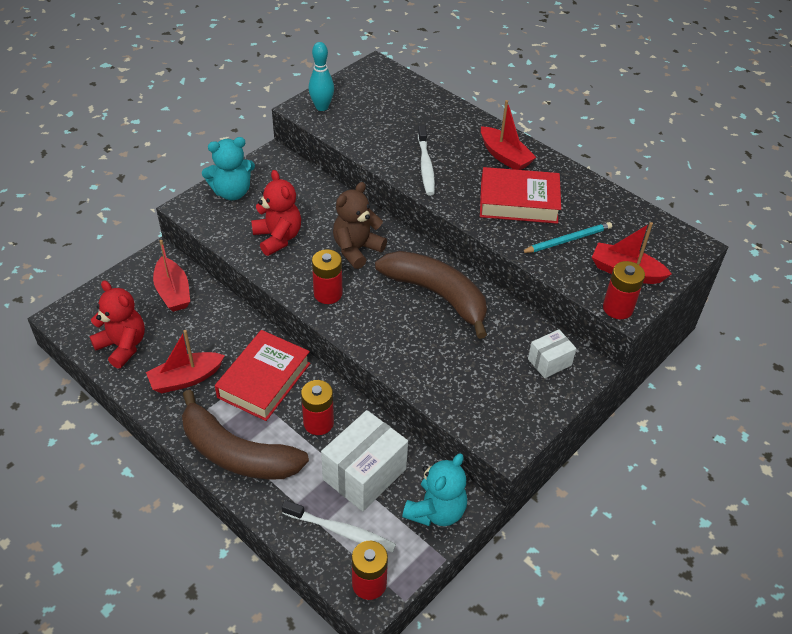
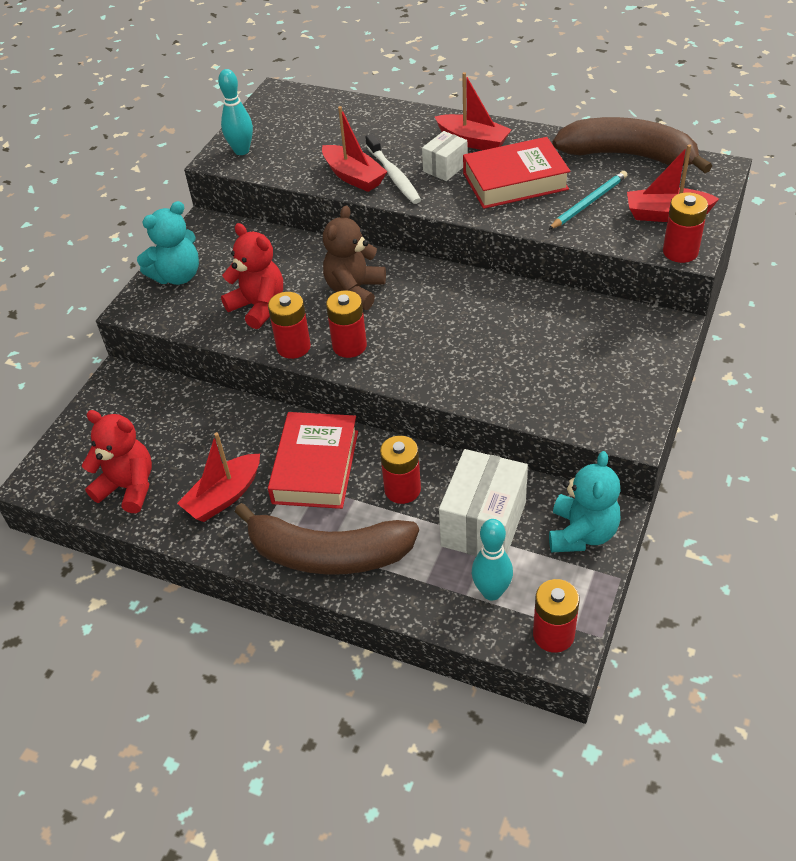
camera: 15 degrees left, 0 degrees up
red boat [153,240,190,312] -> red boat moved to [322,106,387,192]
white toothbrush [282,500,396,553] -> turquoise bowling pin [472,519,513,601]
brown banana [375,251,487,339] -> brown banana moved to [552,117,712,173]
white box [528,329,576,378] -> white box moved to [422,131,468,181]
none -> red battery [268,292,311,359]

